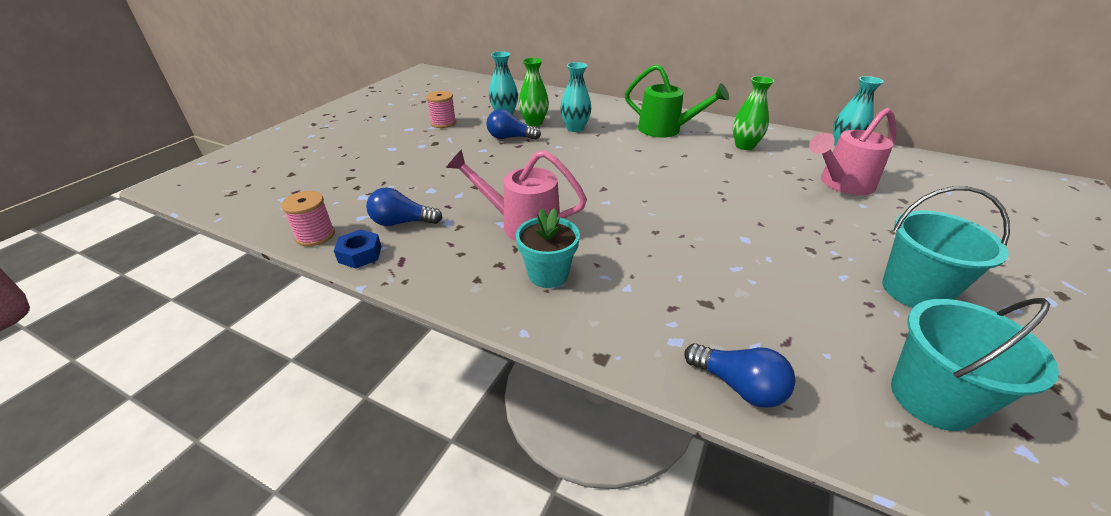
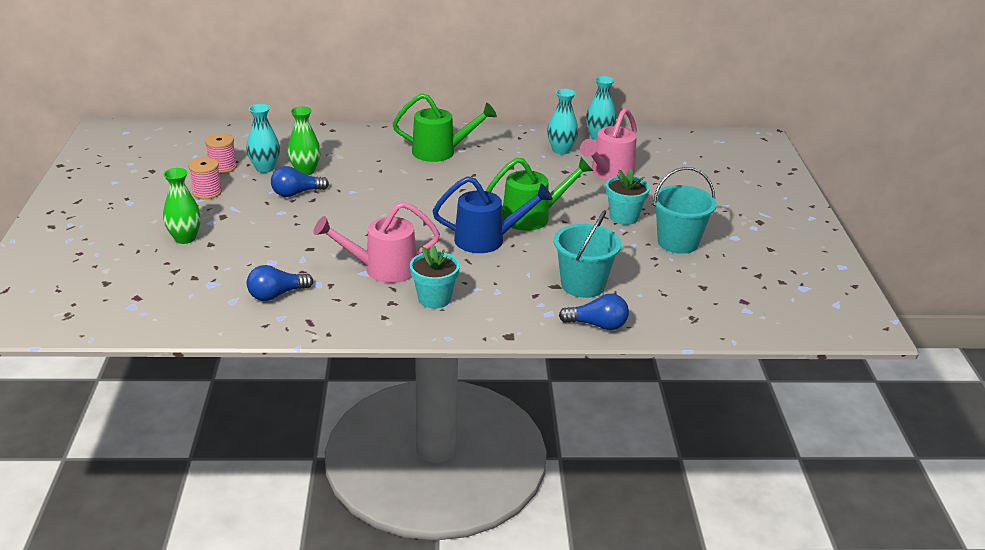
camera: 30 degrees left, 5 degrees down
pink spool [281,191,335,246] -> pink spool moved to [205,133,237,174]
blue nut [334,229,382,269] -> none
turquoise vase [560,62,591,132] -> turquoise vase moved to [547,89,578,154]
green vase [733,76,774,150] -> green vase moved to [163,168,201,244]
turquoise bucket [891,298,1059,431] -> turquoise bucket moved to [554,210,621,298]
none -> blue watering can [433,176,553,253]
none -> green watering can [486,157,593,231]
none -> turquoise flower pot [606,169,650,225]

